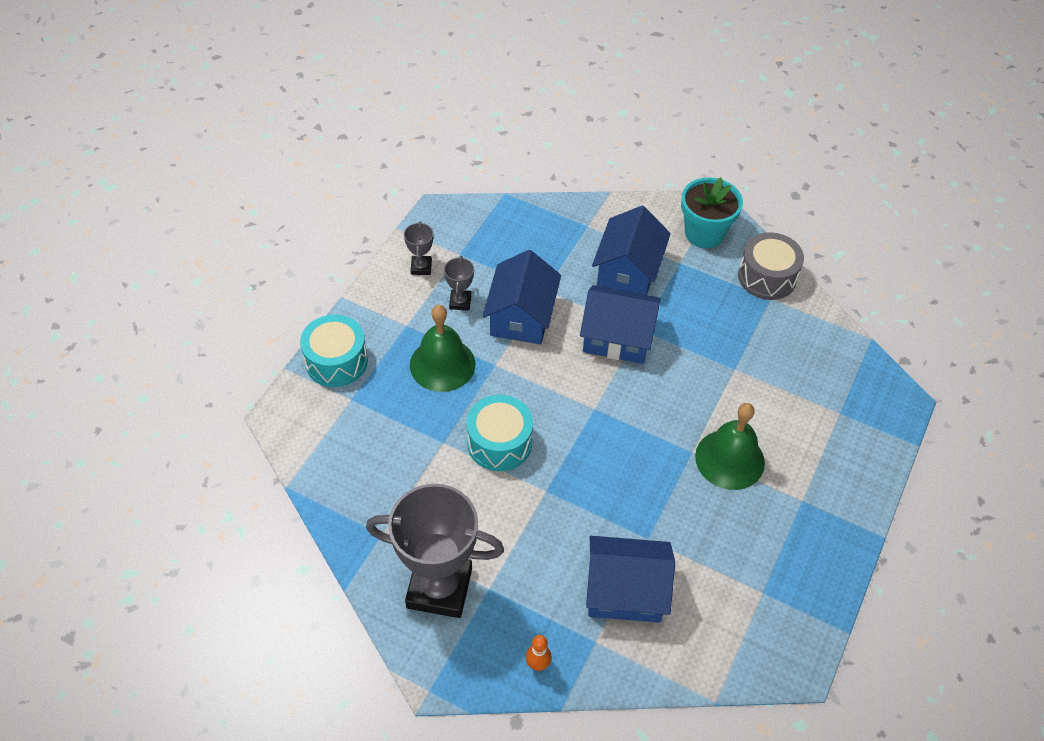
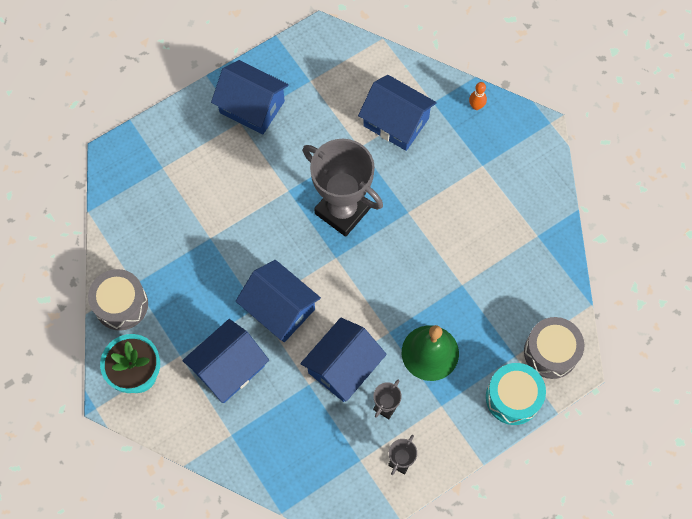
camera: 150 degrees left, 15 degrees up
grey trophy [366,484,504,618] -> grey trophy moved to [303,139,383,237]
turquoise drum [466,395,533,471] -> none
green bell [695,403,765,490] -> none
none -> blue house [211,60,289,135]
none -> grey drum [524,317,584,379]

